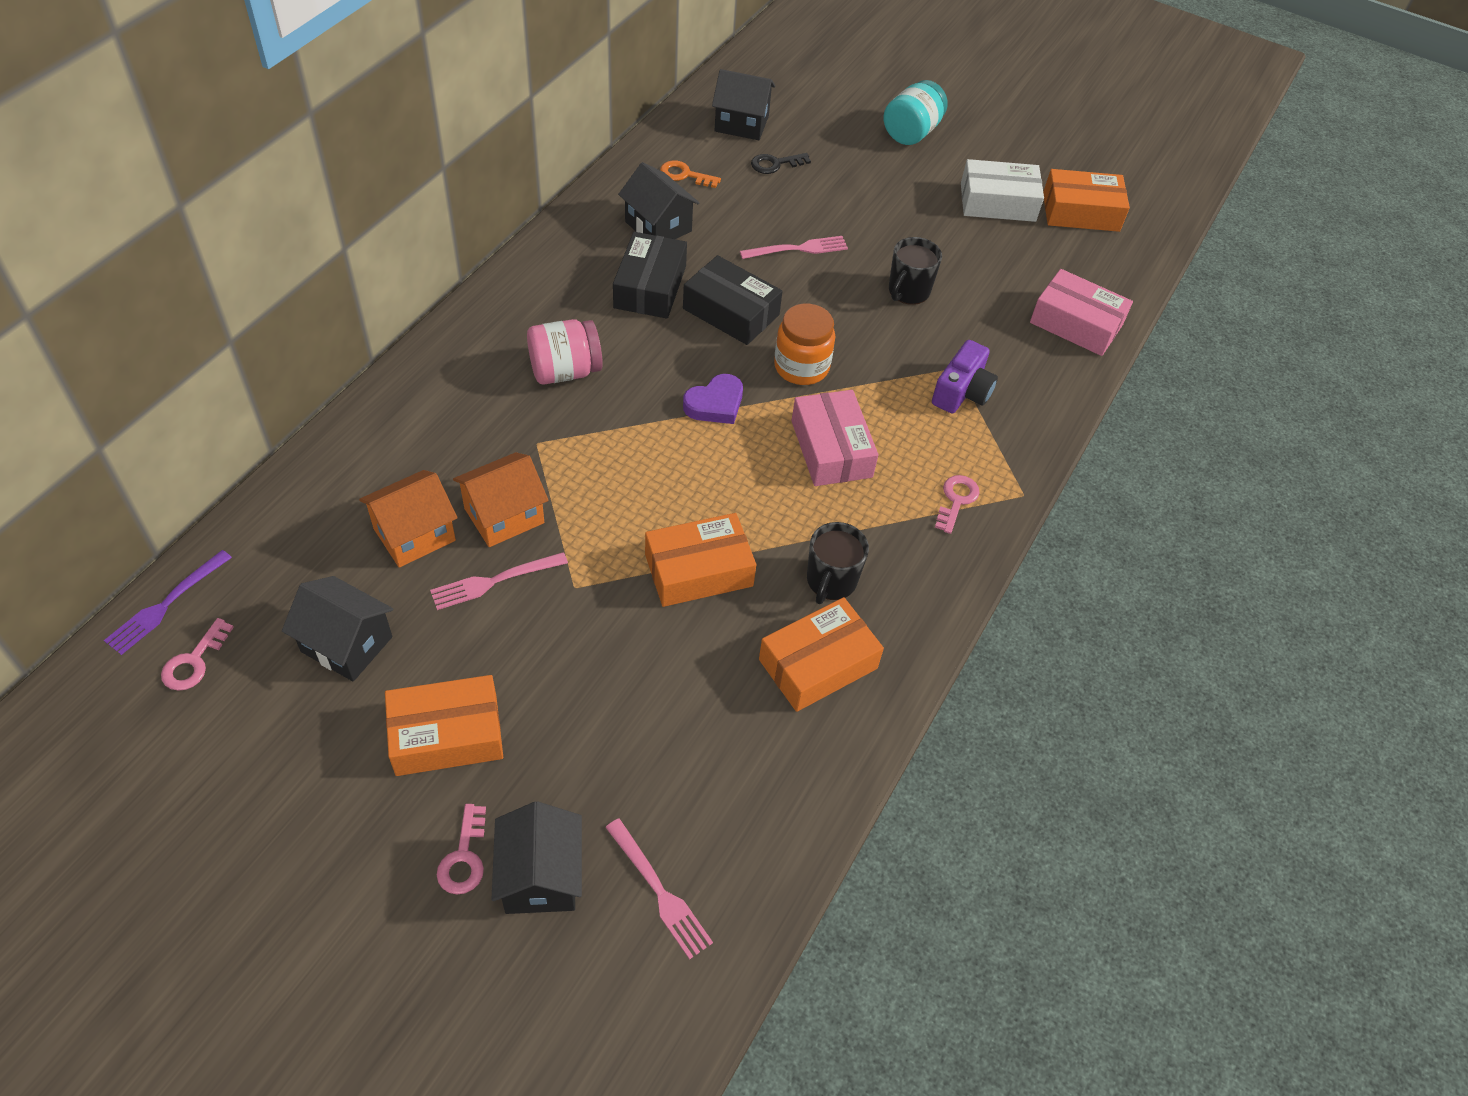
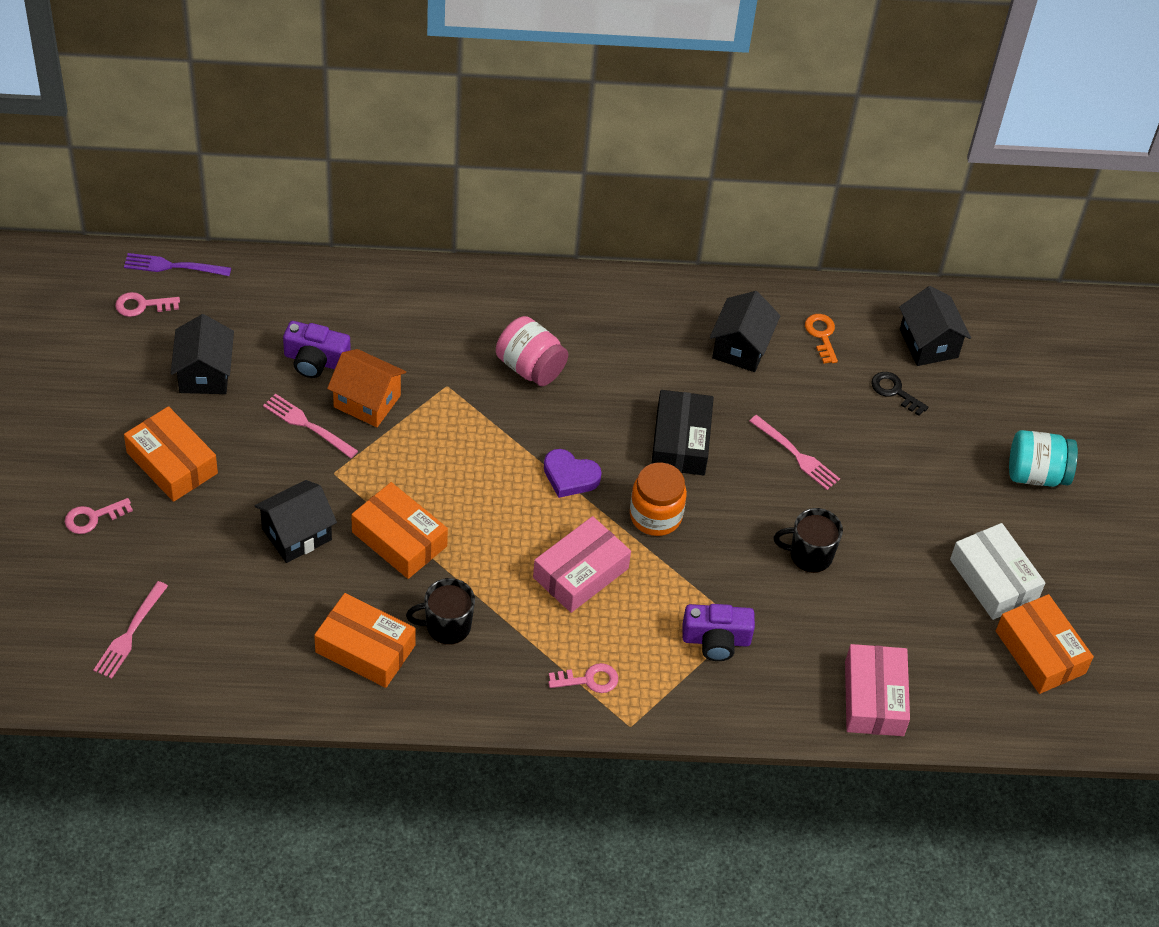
camera: 60 degrees right, 0 degrees up
orange house [359,470,457,568] -> purple camera [283,321,351,378]
black house [491,801,582,914] -> black house moved to [254,480,337,563]
black box [613,232,687,319] -> none

